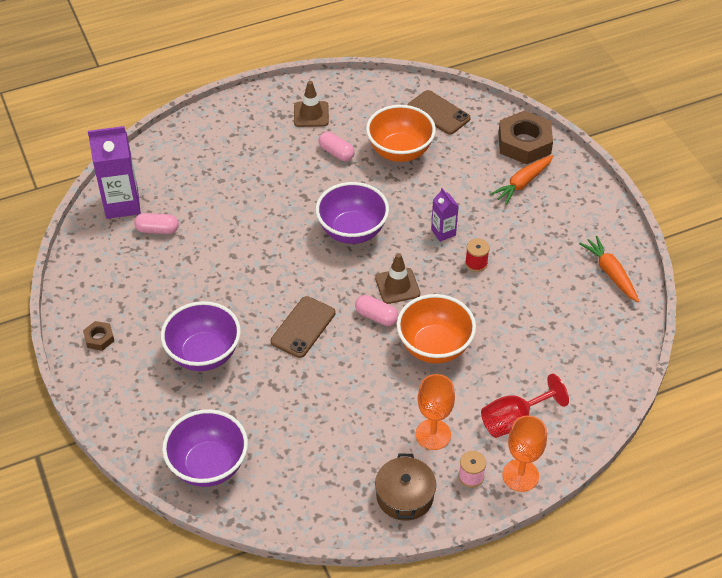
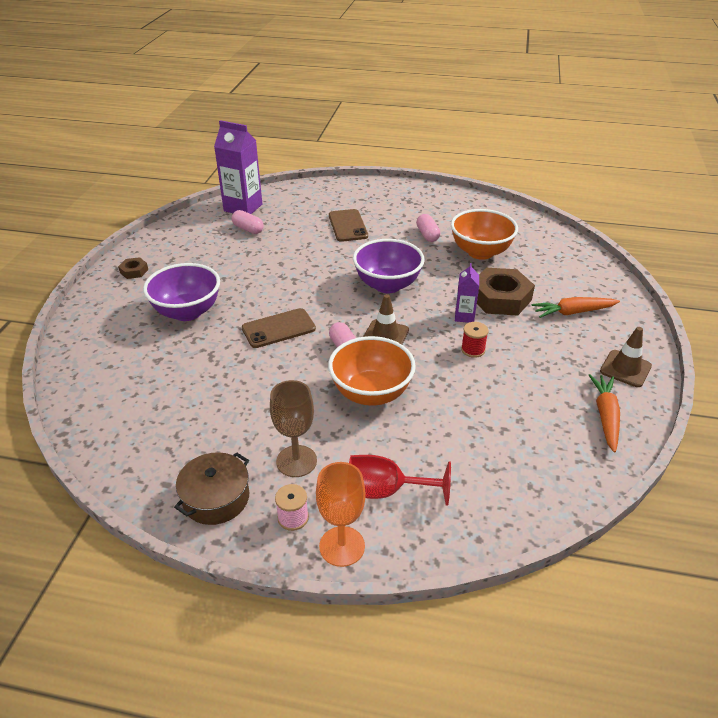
camera: 35 degrees right, 10 degrees down
purple bowl [162,409,248,487] -> none
brown traffic cone [294,81,329,127] -> brown traffic cone moved to [600,327,652,387]
brown phone [408,90,471,135] -> brown phone moved to [329,209,368,242]
orange goblet [415,374,455,450] -> brown goblet [270,380,317,477]
brown nut [498,111,553,164] -> brown nut moved to [477,268,535,315]

